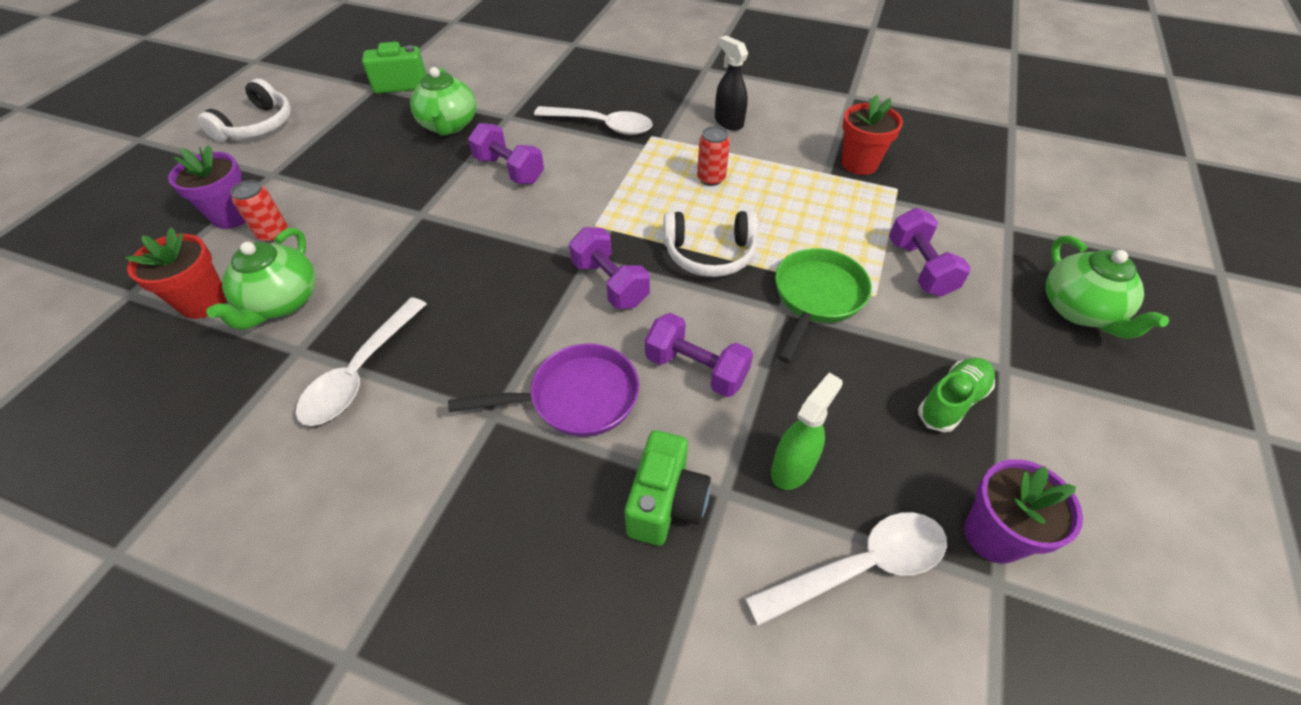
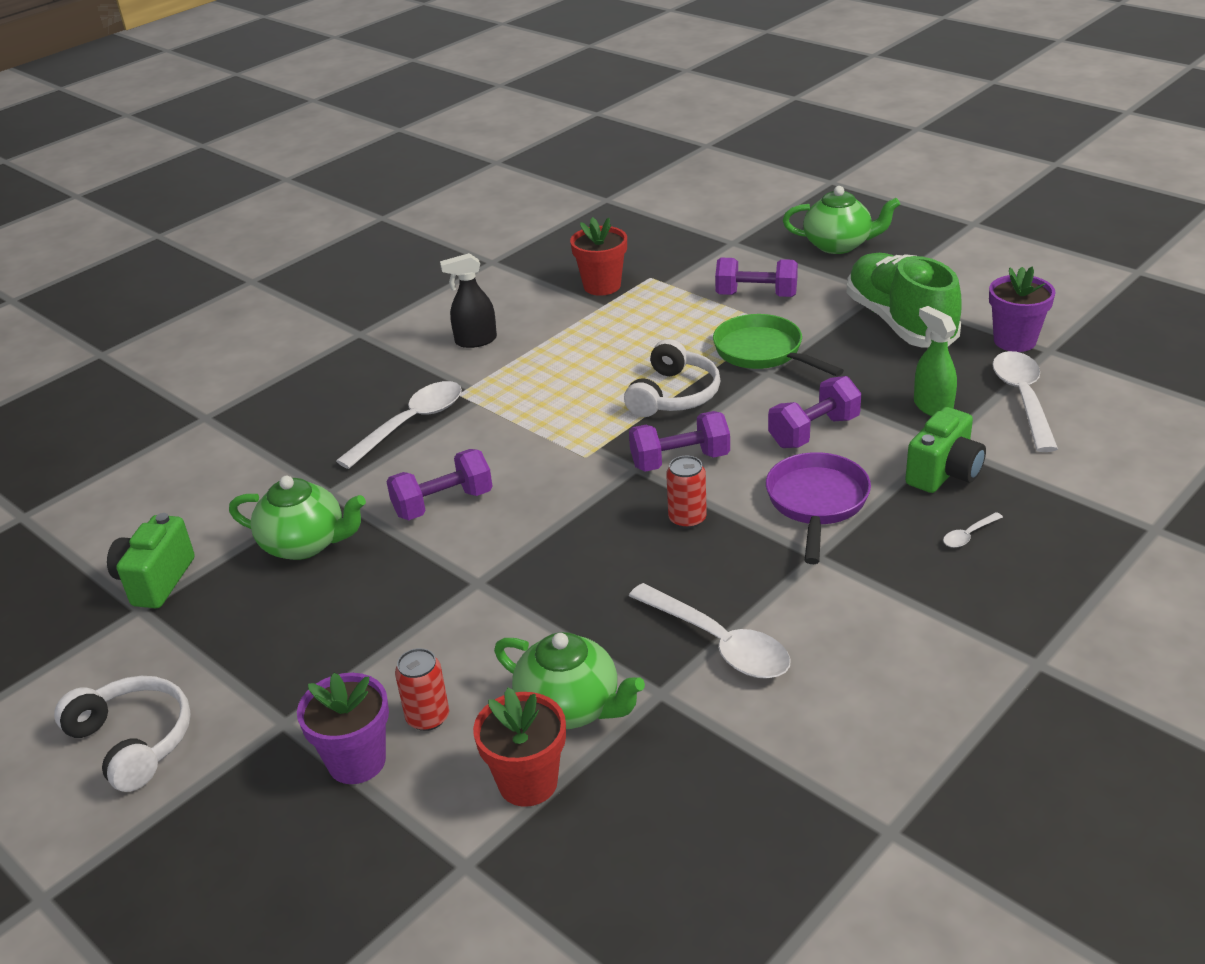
camera: 65 degrees left, 15 degrees down
green camera [625,430,711,546] -> green camera turned 90 degrees clockwise [905,407,986,493]
red can [697,126,730,186] -> red can moved to [666,456,707,529]
green shoe [918,358,995,432] -> green shoe [846,253,962,348], size x1.91
none -> white spoon [943,512,1003,548]

